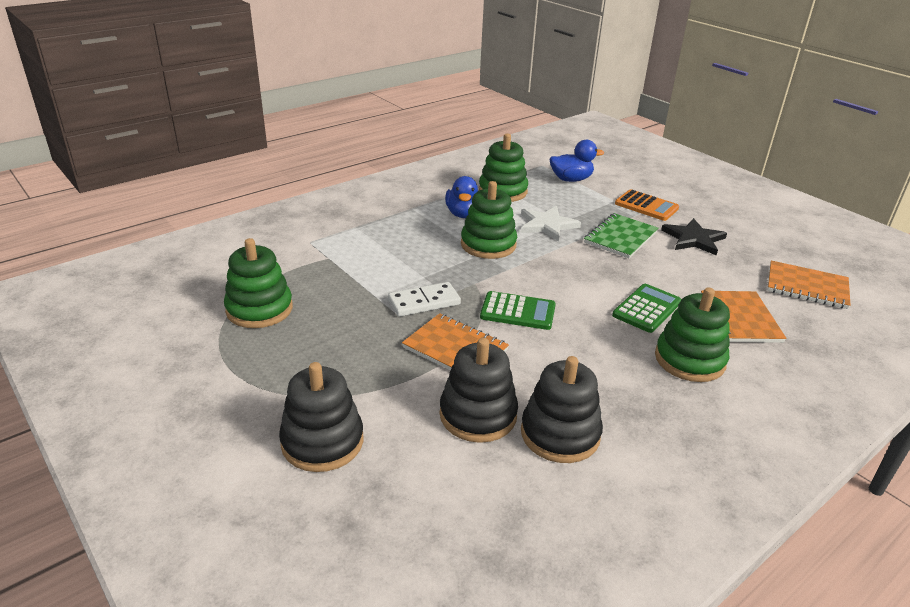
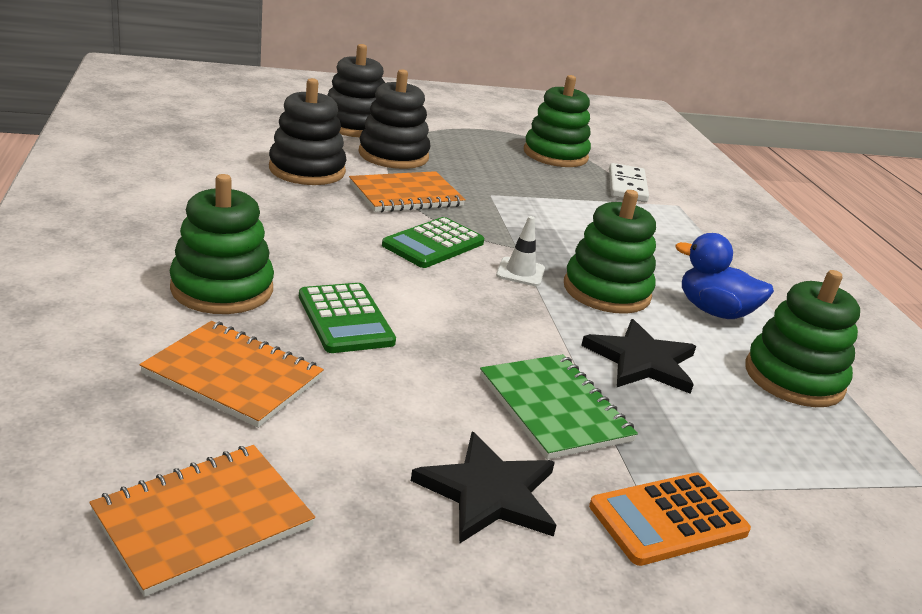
camera: 115 degrees right, 5 degrees down
white domino [388,282,461,317] -> white domino moved to [609,163,649,202]
white star [521,206,581,241] -> black star [581,319,696,394]
black stacking toy [521,356,603,463] -> black stacking toy moved to [359,69,431,169]
blue duck [550,140,604,182] -> none
none -> white traffic cone [496,216,545,286]

